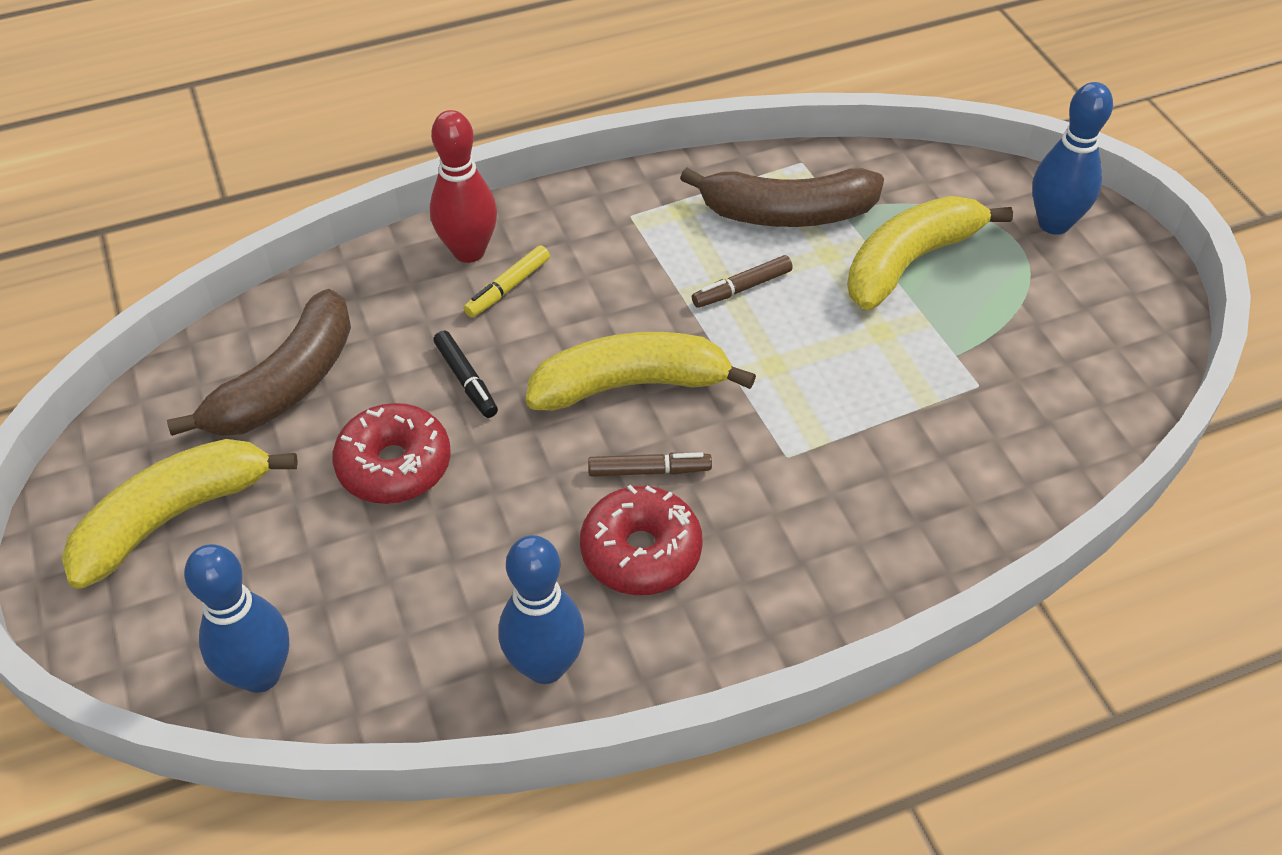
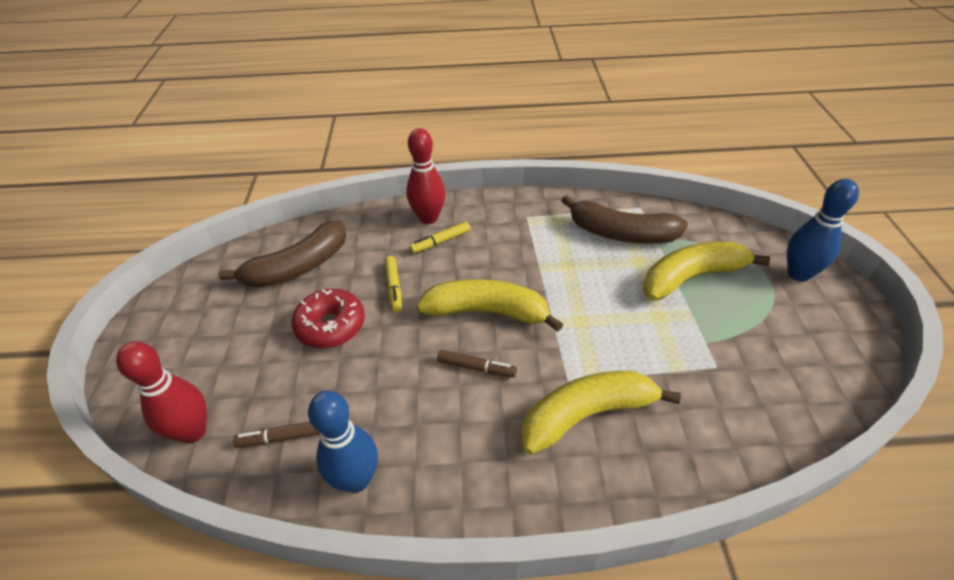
camera: 20 degrees right, 5 degrees down
yellow banana [62,439,298,589] -> yellow banana moved to [521,371,681,455]
blue bowling pin [184,544,290,693] -> red bowling pin [116,342,207,444]
black marker [433,330,498,418] -> yellow marker [385,256,402,312]
red donut [580,485,703,595] -> none
brown marker [692,255,793,308] -> brown marker moved to [233,422,320,448]

